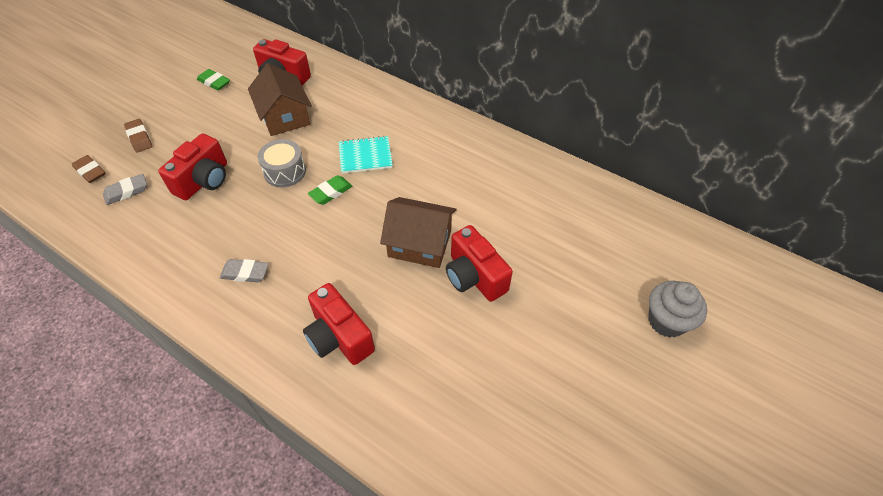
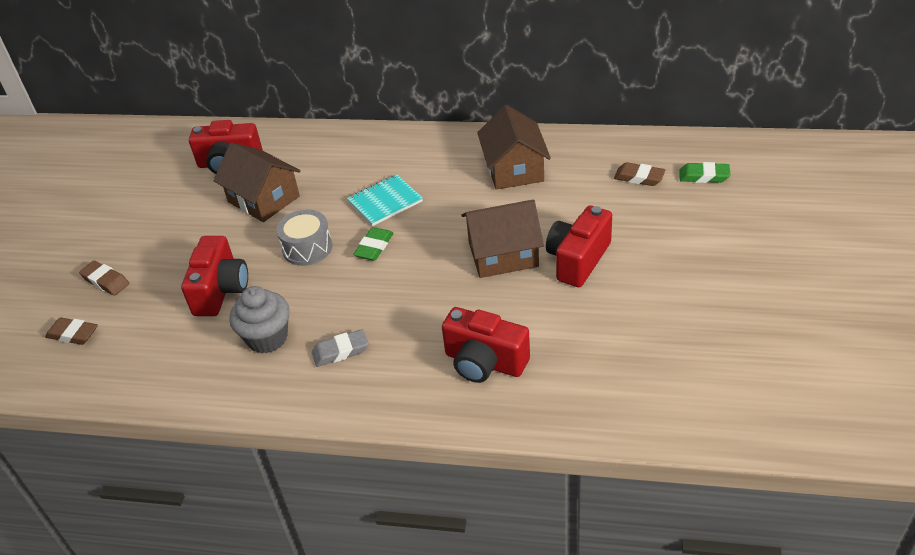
camera: 20 degrees left, 10 degrees down
grey eraser [103,174,147,205] -> none
green eraser [197,69,230,90] -> green eraser moved to [679,162,730,183]
red camera [446,225,513,302] -> red camera turned 90 degrees clockwise [546,205,612,287]
grey cupcake [648,281,707,338] -> grey cupcake moved to [229,286,290,354]
none -> brown house [477,105,551,190]
none -> brown eraser [614,162,666,186]

